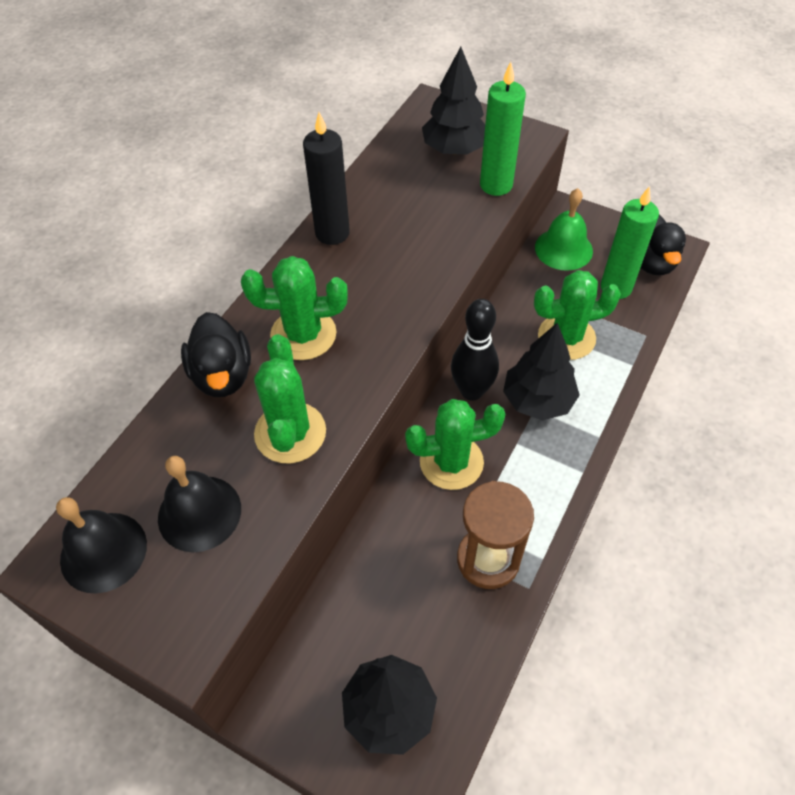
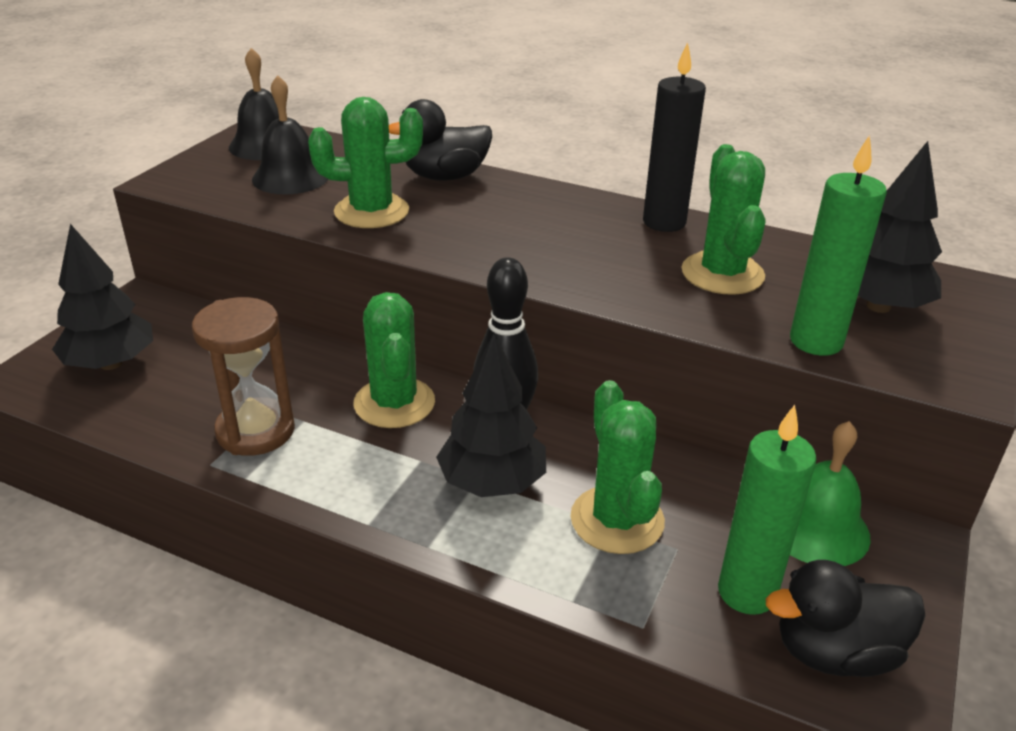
camera: 85 degrees right, 20 degrees down
green cactus [241,256,348,360] -> green cactus moved to [682,144,765,295]

